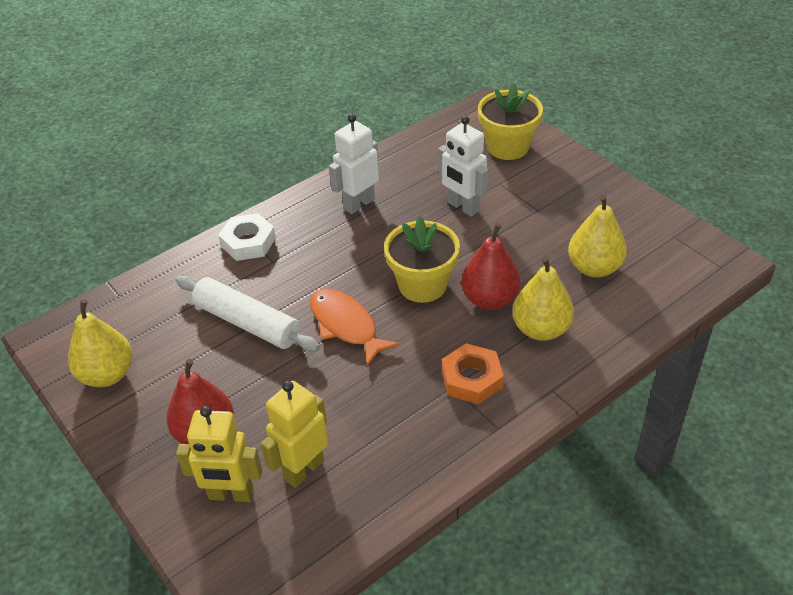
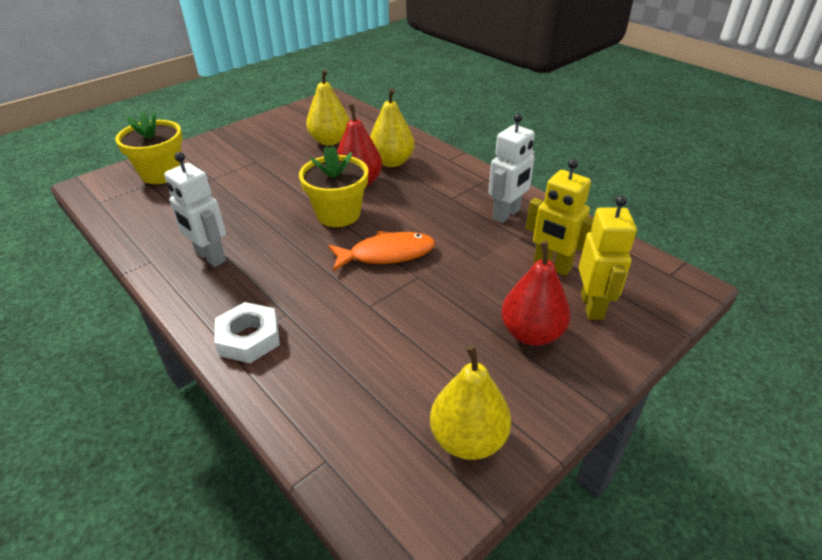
camera: 95 degrees left, 5 degrees down
white rolling pin [176,276,320,352] -> none
orange fish [310,289,400,366] -> orange fish turned 150 degrees counterclockwise [328,231,435,271]
white robot [438,116,488,217] -> white robot moved to [488,113,535,223]
orange nut [442,343,504,404] -> none

